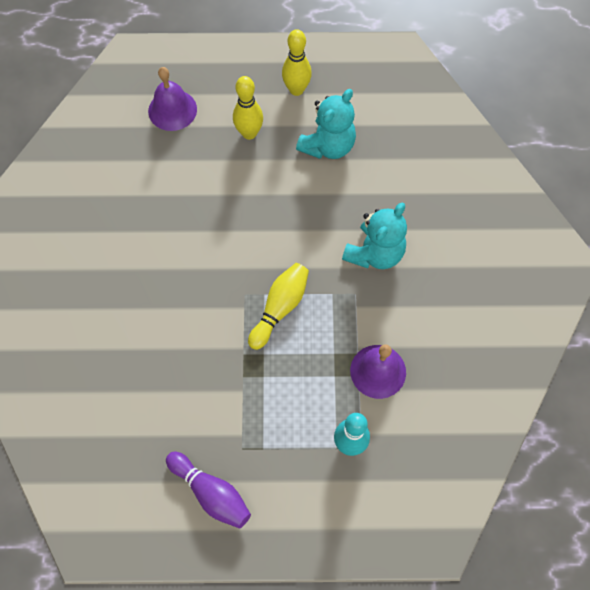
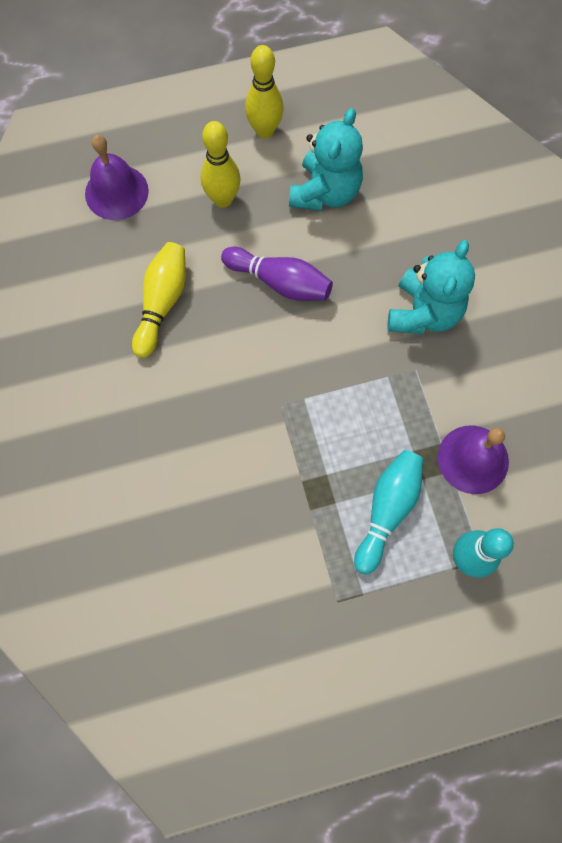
camera: 15 degrees left, 5 degrees up
purple bowling pin [166,451,251,528] -> purple bowling pin moved to [221,247,333,301]
yellow bowling pin [248,263,309,350] -> yellow bowling pin moved to [132,242,186,358]
none -> turquoise bowling pin [354,450,423,574]

